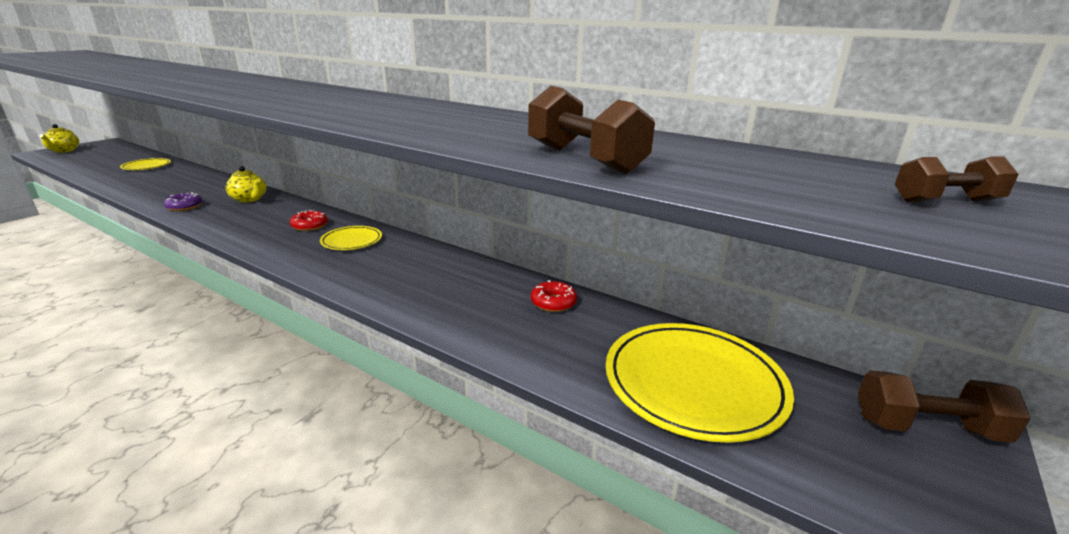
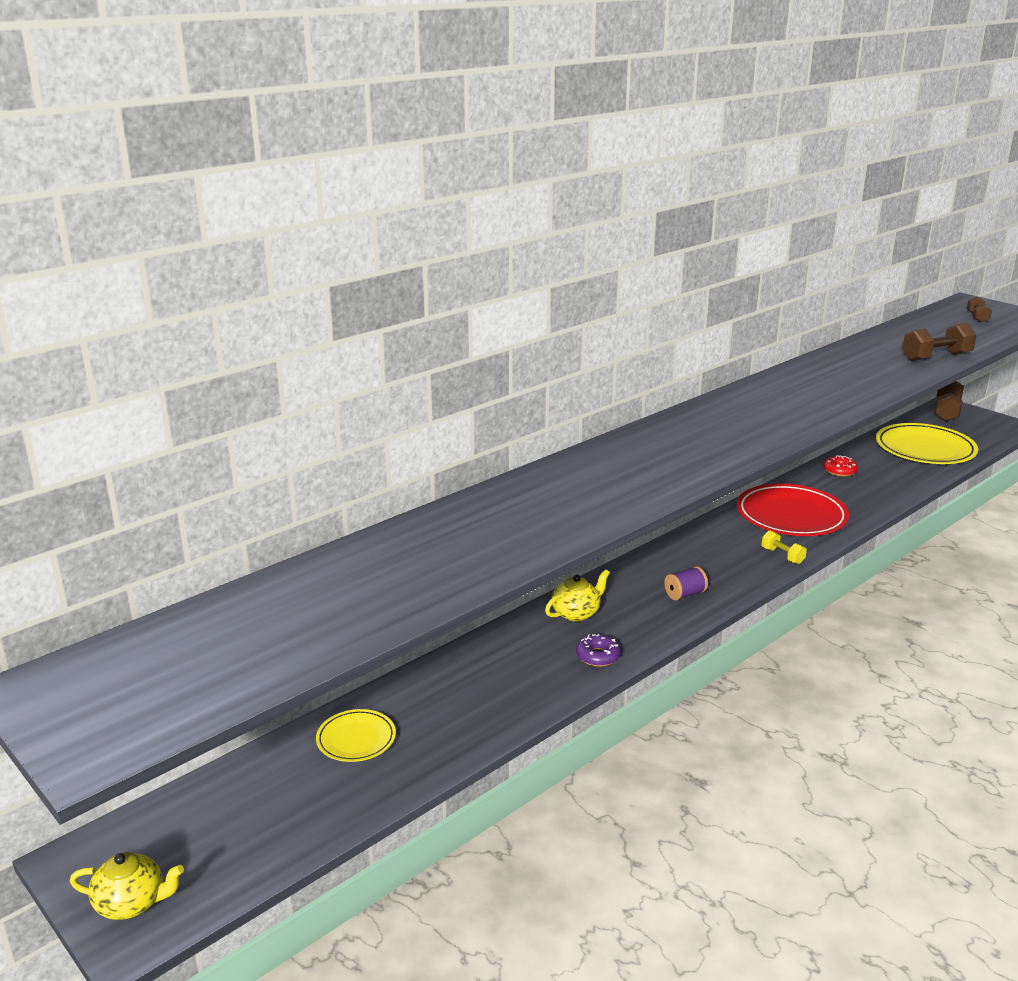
camera: 75 degrees left, 0 degrees up
red donut [290,210,328,231] -> none
yellow plate [320,226,382,250] -> none
none -> purple spool [664,566,708,600]
none -> red plate [737,484,849,536]
none -> yellow dumbbell [761,530,807,564]

